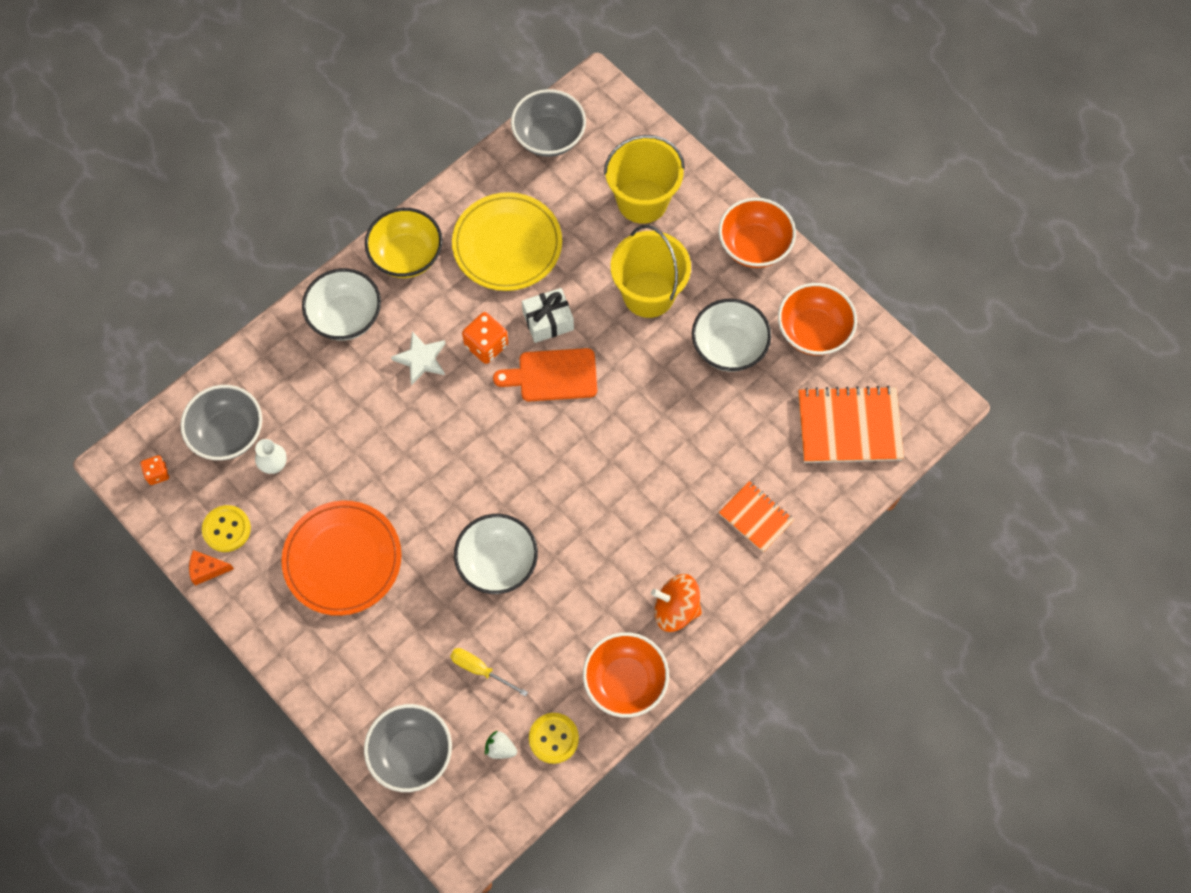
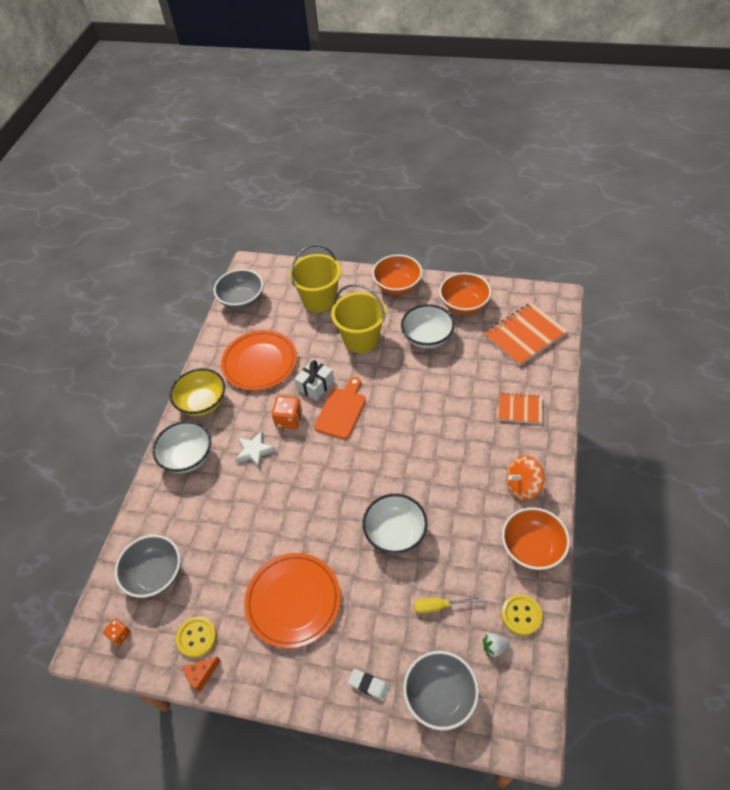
camera: 30 degrees left, 15 degrees down
white vase [255,439,287,474] -> none
yellow plate [452,192,562,291] -> orange plate [221,330,297,391]
orange cutting board [493,348,597,402] -> orange cutting board turned 150 degrees clockwise [314,377,366,439]
none -> white eraser [348,669,390,701]

